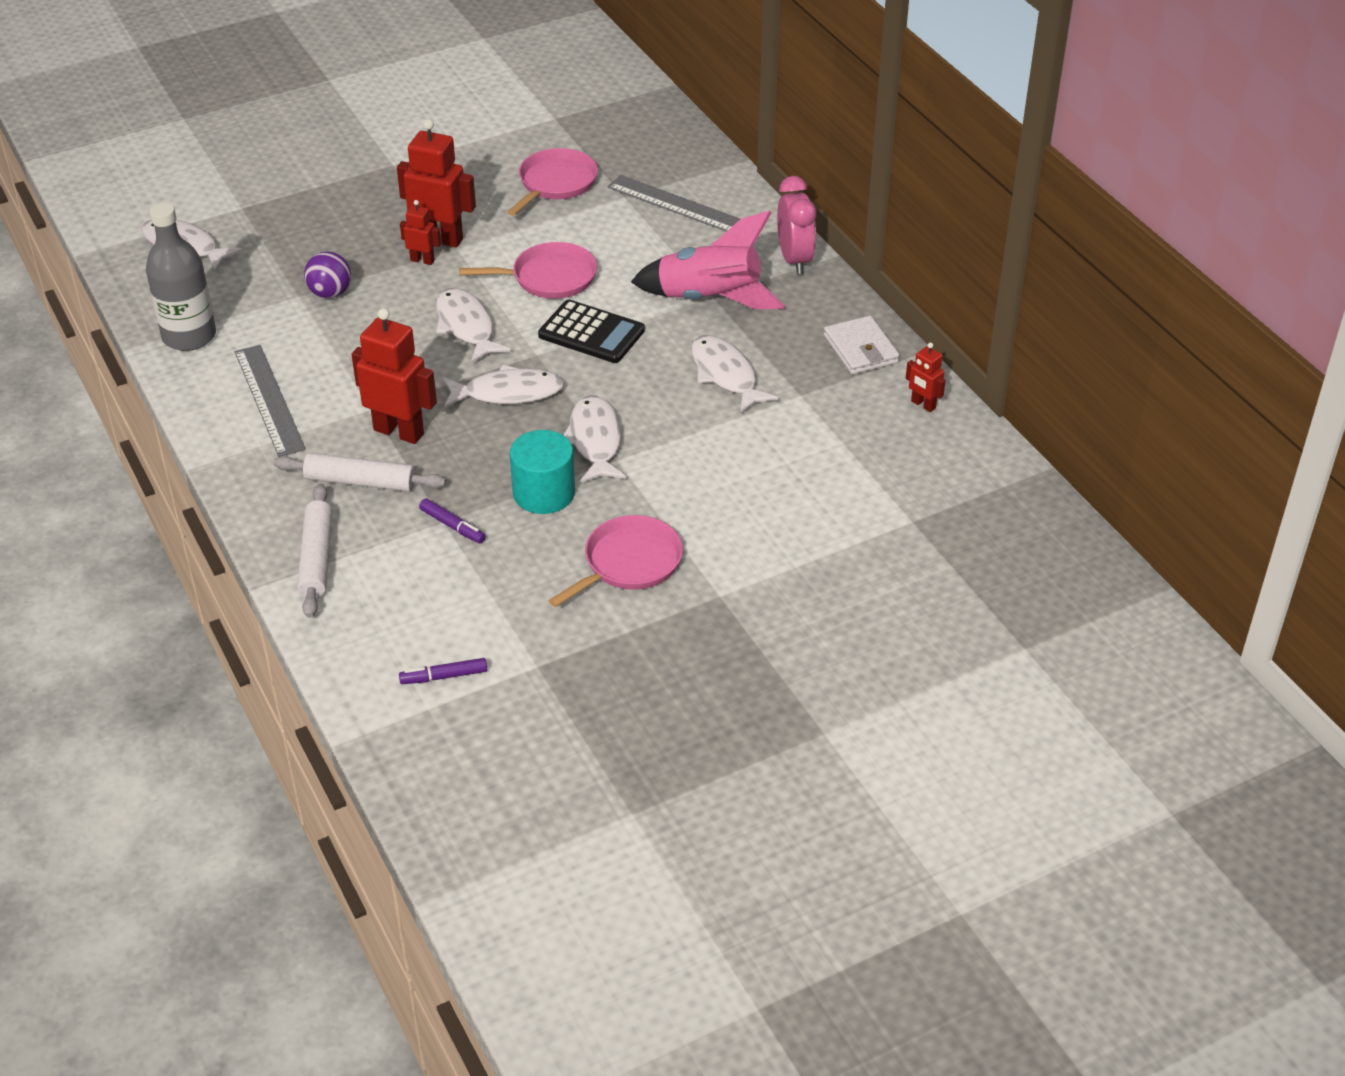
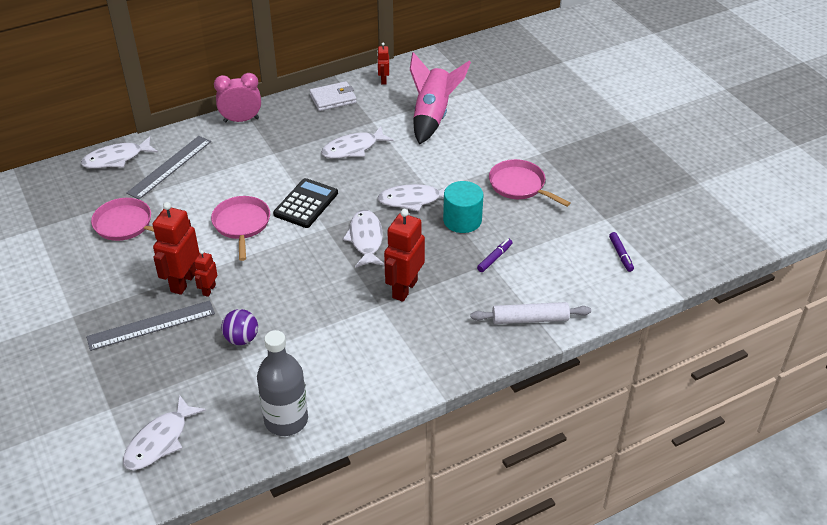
camera: 90 degrees left, 0 degrees up
grey ruler [235,345,306,457] -> grey ruler moved to [86,300,215,351]
white rolling pin [274,453,446,492] -> none
white fish [436,288,511,363] -> white fish moved to [81,137,158,168]
pink rocket [631,211,785,309] -> pink rocket moved to [410,52,471,145]
red robot [906,343,946,412] -> red robot turned 135 degrees clockwise [377,43,389,84]

